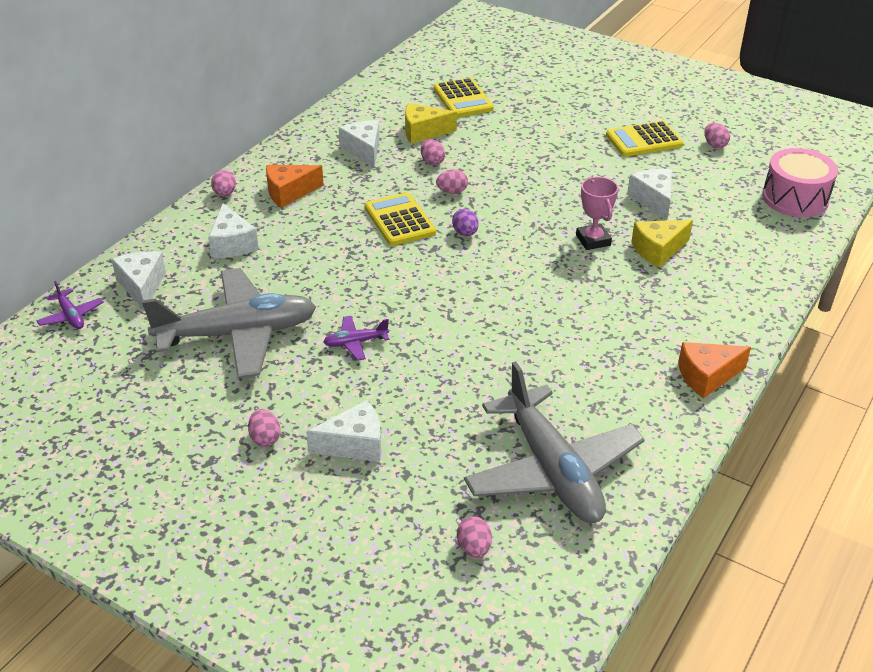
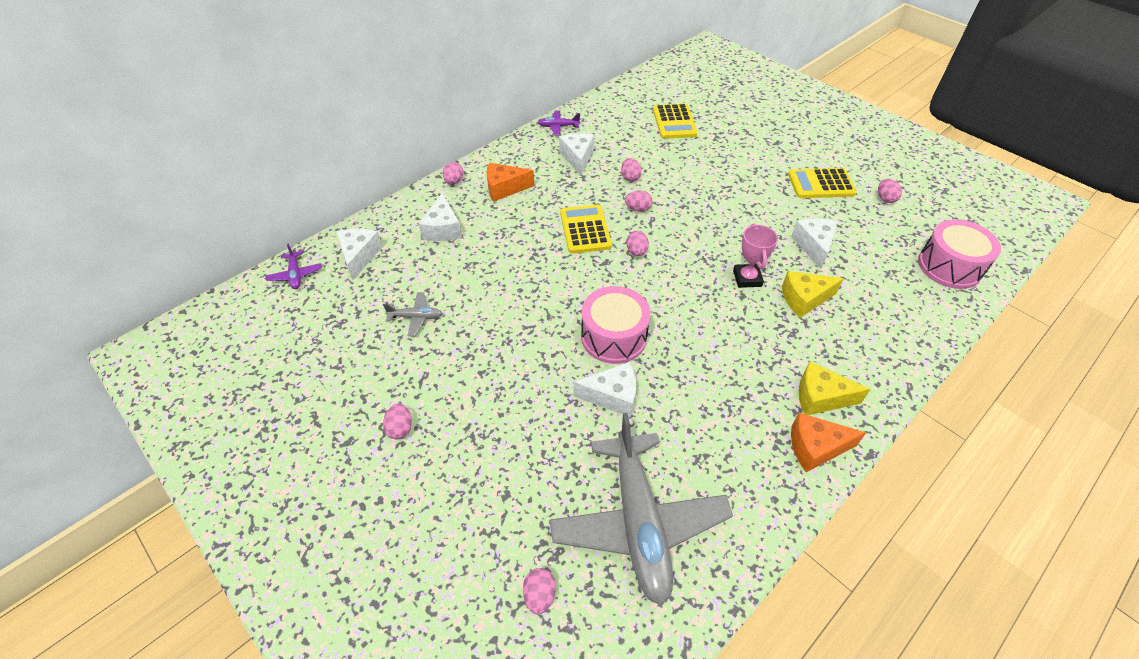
camera: 15 degrees right, 10 degrees up
grey plane [142,268,316,379] -> grey plane [383,292,442,336], size x0.40
white cheese [306,400,381,462] -> white cheese moved to [573,362,636,417]
purple plane [323,316,389,361] -> purple plane moved to [538,110,580,136]
yellow cheese [405,103,457,143] -> yellow cheese moved to [799,362,871,415]
purple egg [452,209,478,236] -> pink egg [626,231,649,256]
none -> pink drum [581,286,651,364]

